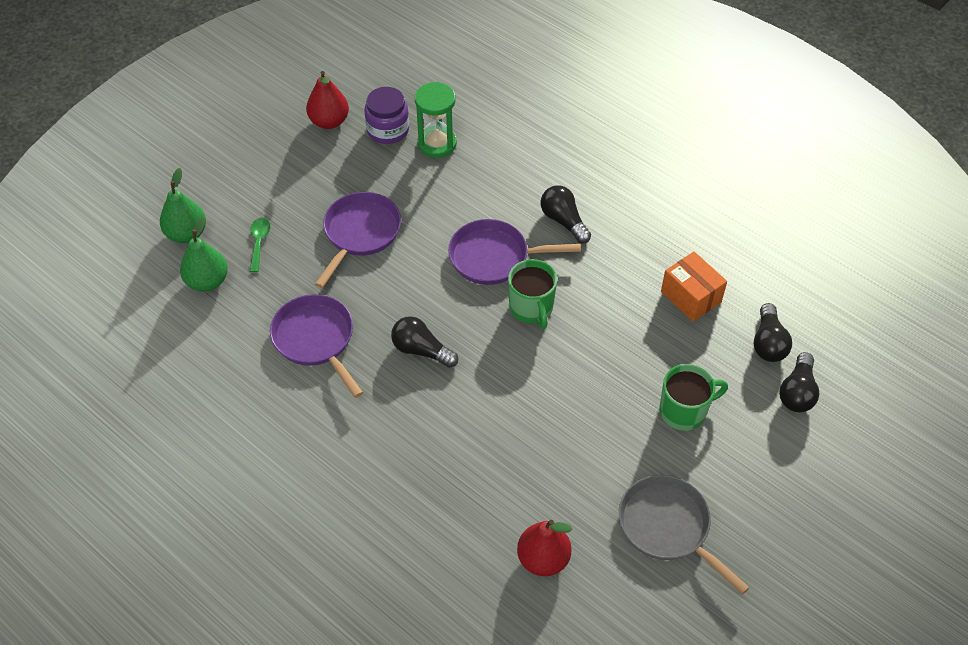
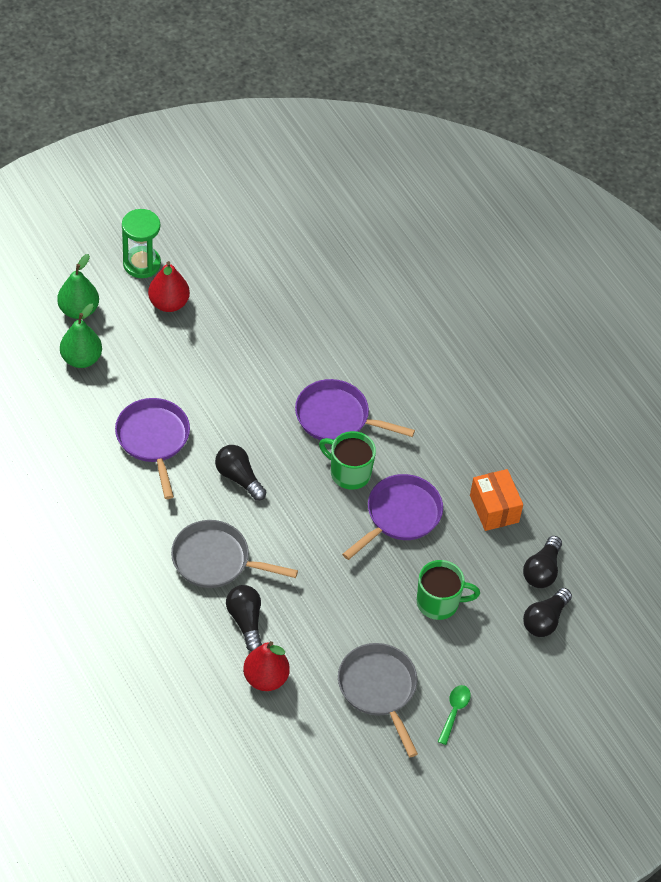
camera: 15 degrees right, 0 degrees up
green spoon [250,218,270,272] -> green spoon moved to [438,685,471,745]
red pear [306,71,349,129] -> red pear moved to [148,261,190,312]
purple pan [315,192,401,288] -> purple pan moved to [342,474,443,560]
purple jar [364,87,409,144] -> none
green hourglass [415,82,457,158] -> green hourglass moved to [122,209,161,278]
green mug [508,259,557,329] -> green mug turned 120 degrees clockwise [319,431,376,490]
black light bulb [541,185,591,243] -> black light bulb moved to [226,585,262,651]
none -> grey pan [171,520,298,588]

